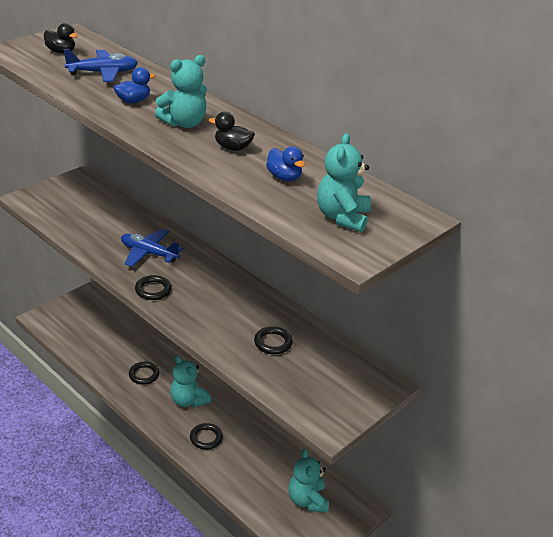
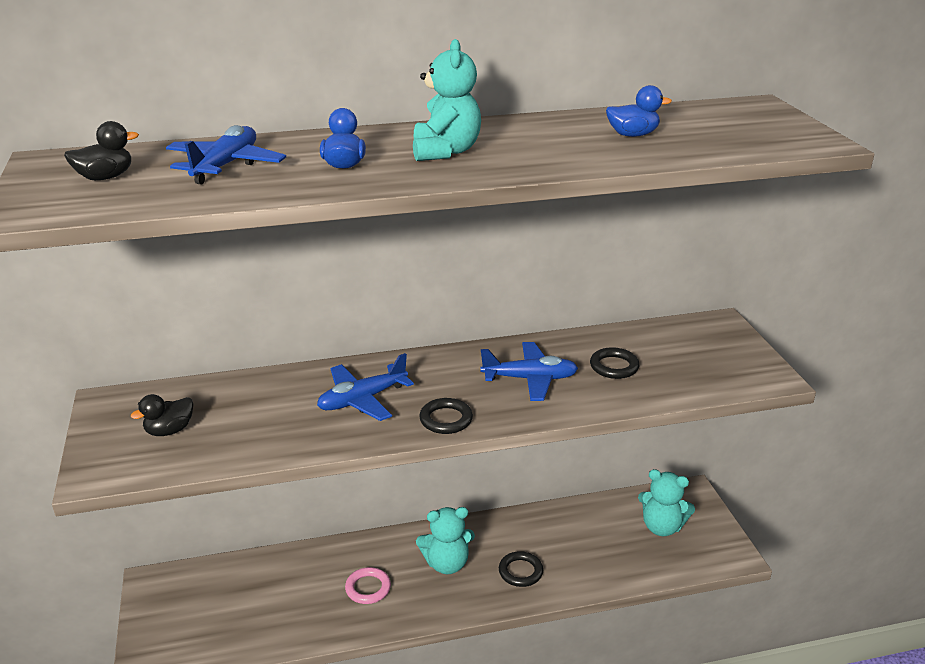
camera: 55 degrees left, 5 degrees down
black ring [129,362,160,385] -> pink ring [345,567,391,604]
black duck [209,112,255,151] -> black duck moved to [131,394,194,436]
turquoise teddy bear [317,133,371,232] -> none
none -> blue plane [480,342,578,401]

